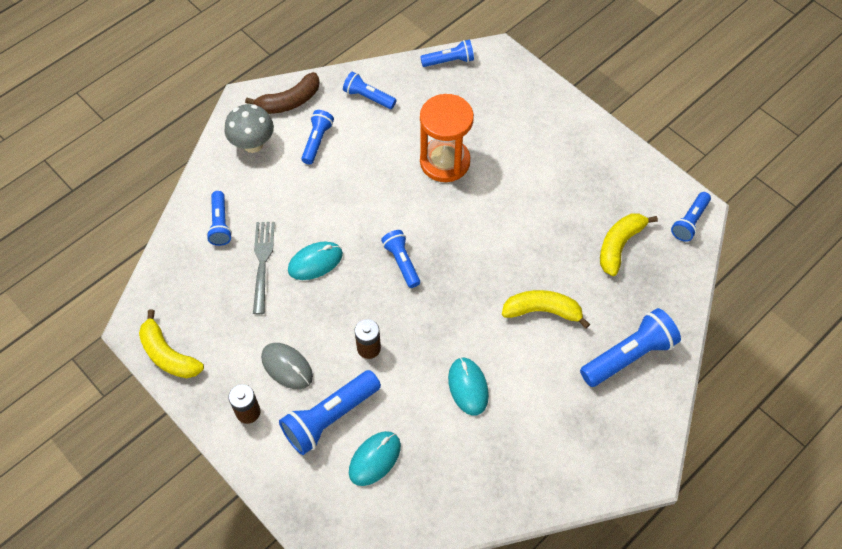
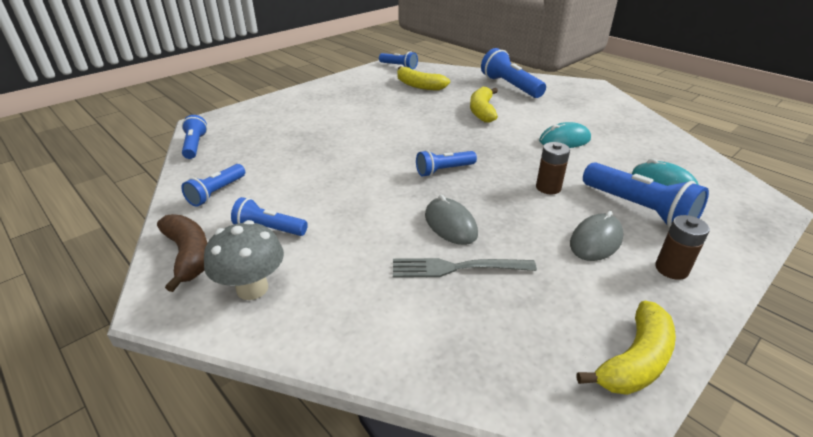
camera: 90 degrees left, 25 degrees down
blue flashlight [206,191,232,246] -> none
turquoise mouse [288,242,343,280] -> grey mouse [425,195,478,245]
orange hourglass [420,94,474,182] -> none

